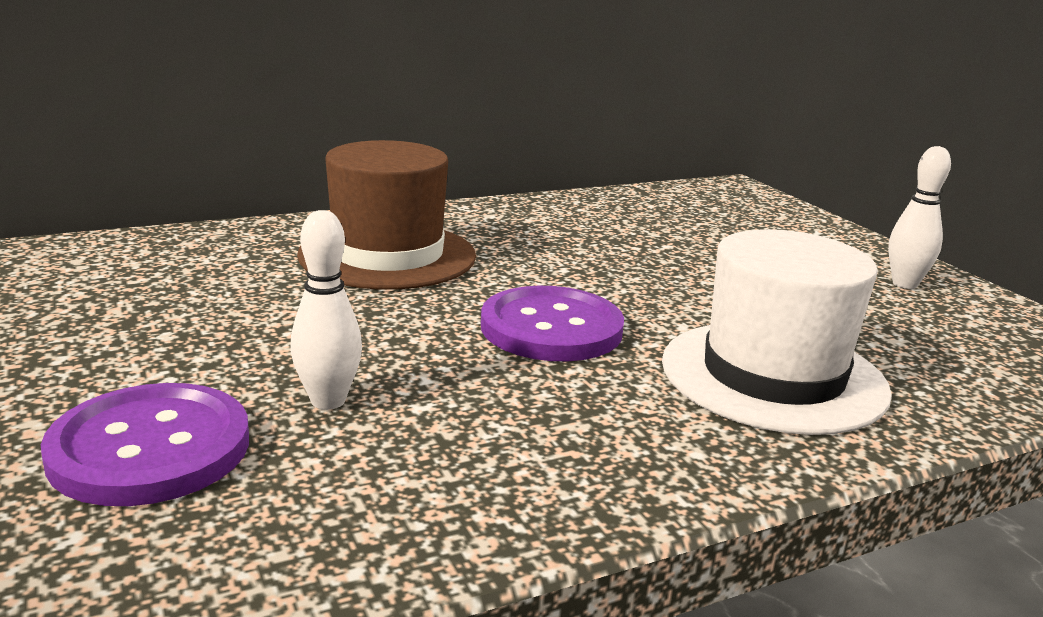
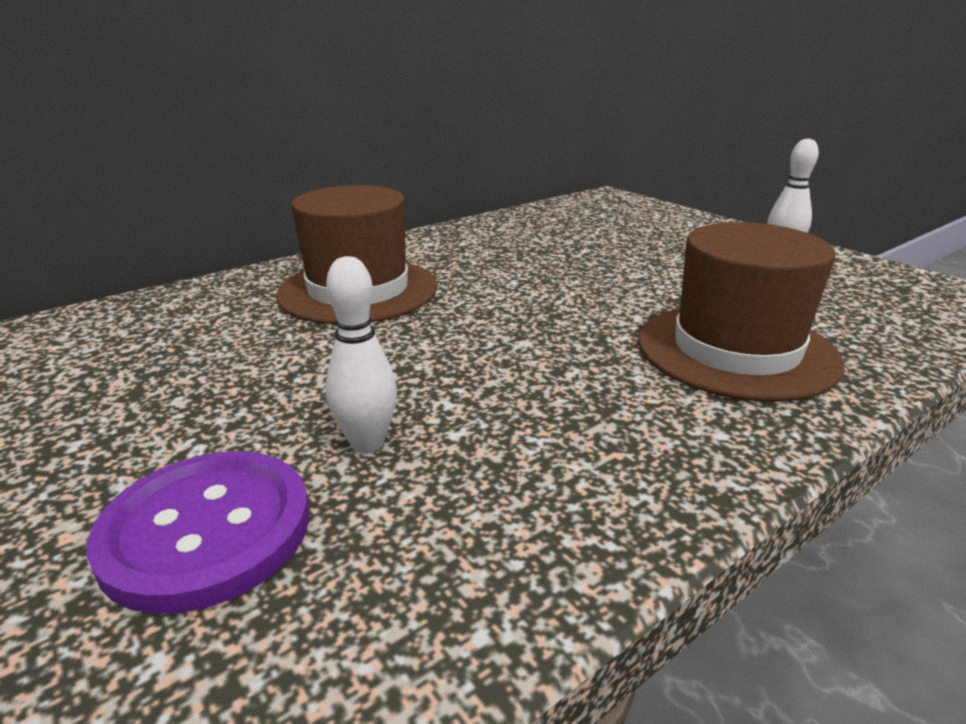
camera: 10 degrees left, 5 degrees up
purple button [481,286,624,361] -> none
white hat [662,229,892,435] -> brown hat [638,222,845,402]

